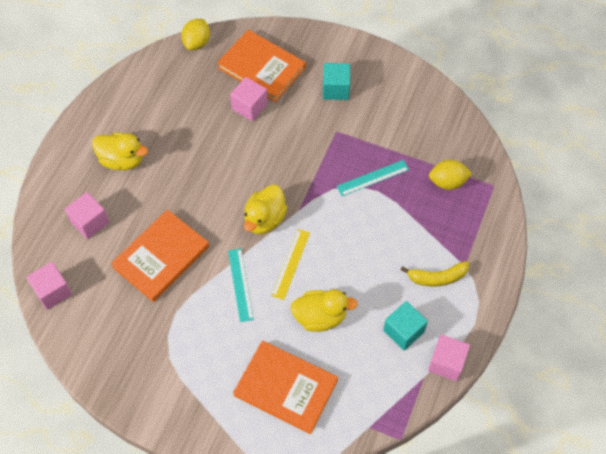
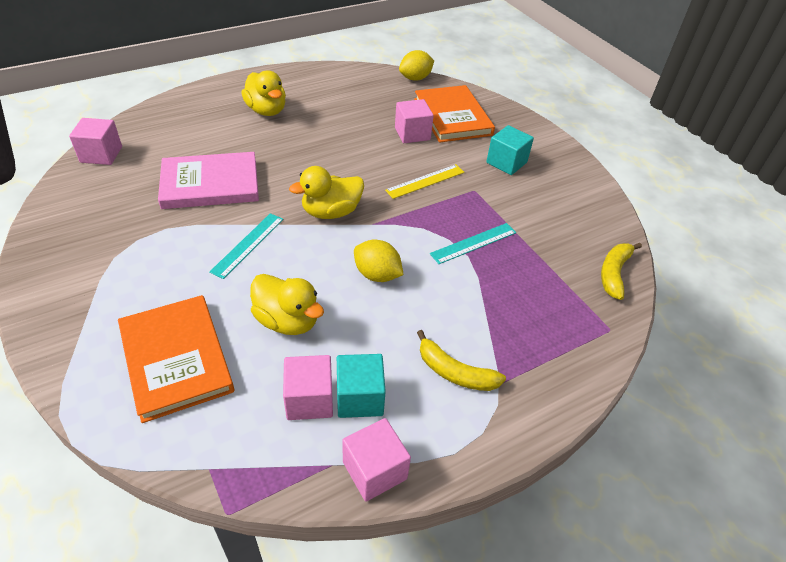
camera: 35 degrees right, 15 degrees down
pink cube [65,192,109,239] -> pink cube moved to [283,355,333,420]
orange book [111,209,209,302] -> pink book [158,152,259,209]
yellow ruler [271,229,310,300] -> yellow ruler moved to [385,164,465,199]
turquoise ruler [337,160,409,196] -> turquoise ruler turned 45 degrees counterclockwise [430,223,516,264]
yellow lemon [429,160,472,190] -> yellow lemon moved to [354,240,403,282]
none -> yellow banana [601,243,642,300]

